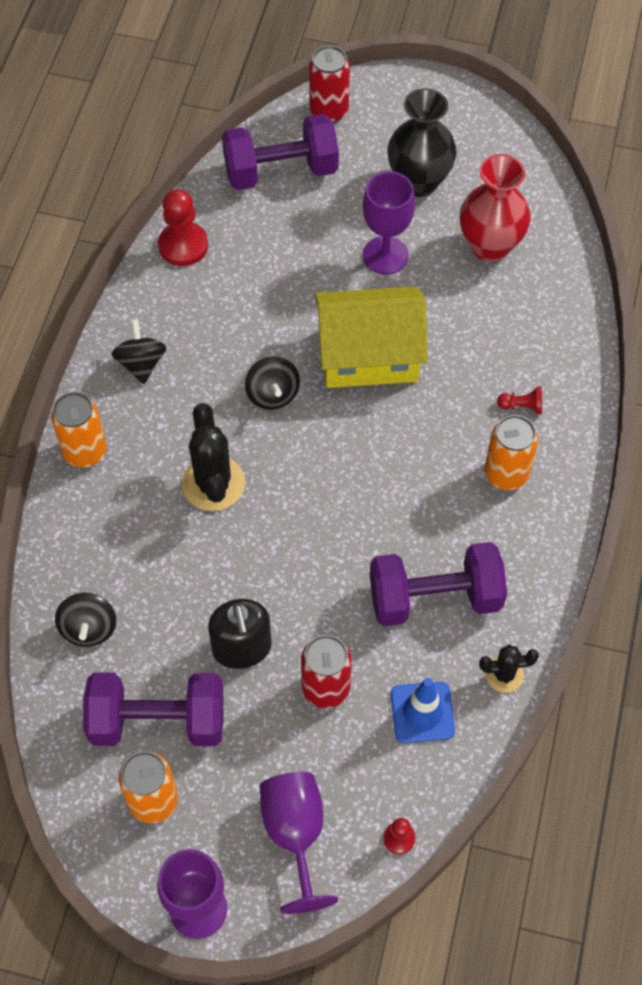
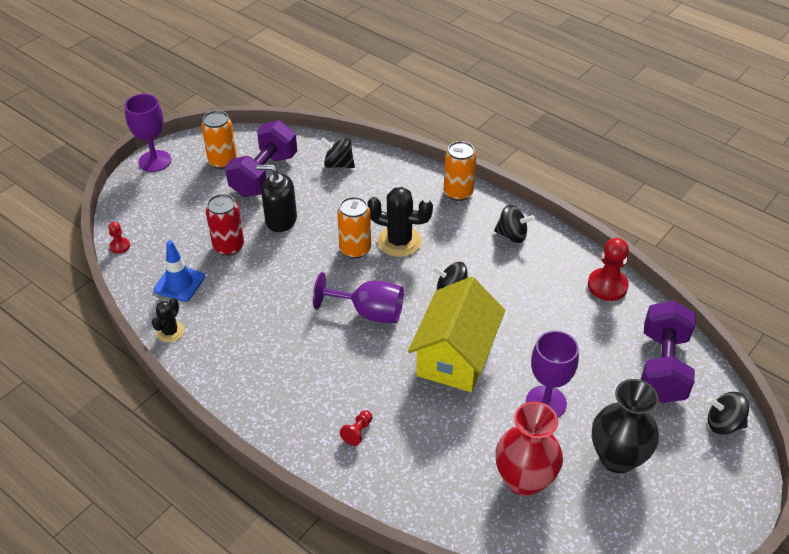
camera: 115 degrees right, 15 degrees down
purple goblet [260,772,338,914] -> purple goblet moved to [313,272,404,323]
red can [309,46,350,123] -> black spinning top [708,392,749,435]
purple dumbbell [370,542,507,626] -> none
orange can [484,415,538,490] -> orange can moved to [337,197,371,259]

